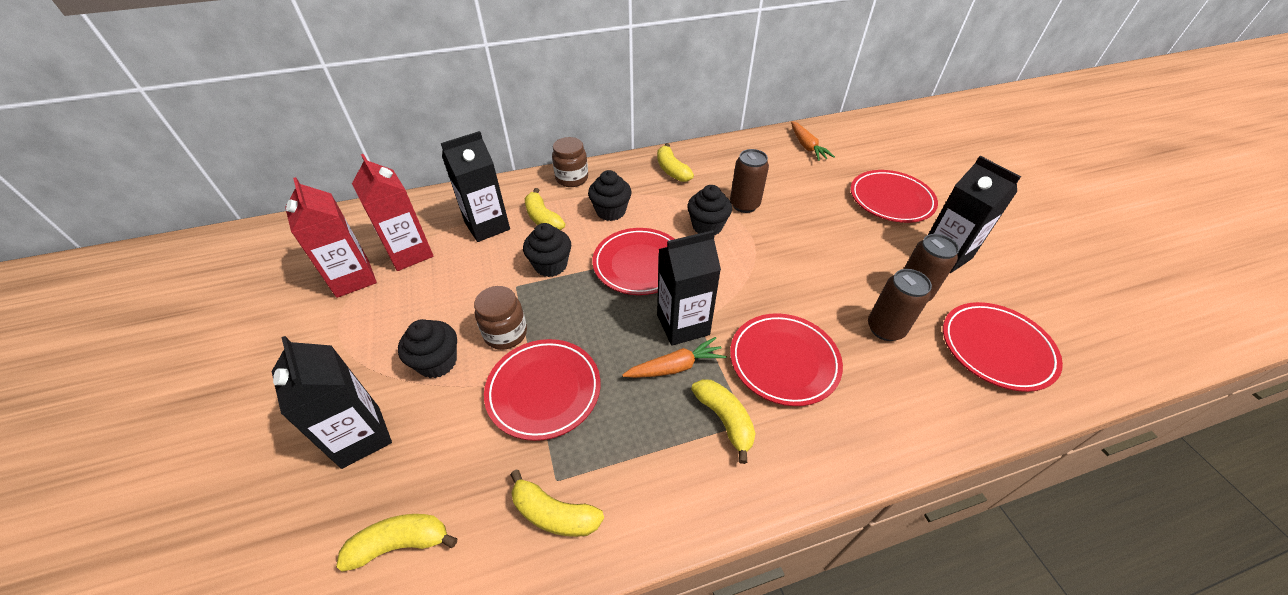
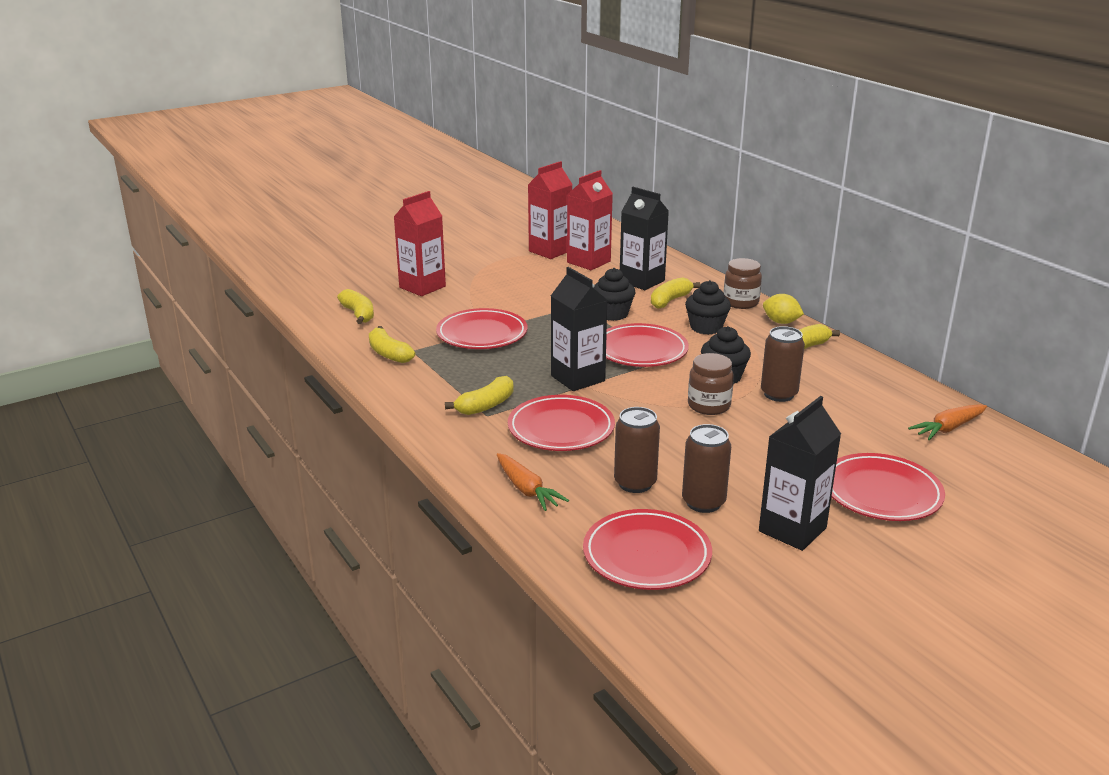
camera: 75 degrees right, 20 degrees down
black carton [271,336,392,469] -> red carton [394,191,446,296]
black cupcake [398,319,457,378] -> none
brown jar [474,286,527,350] -> brown jar moved to [688,353,734,415]
yellow banana [510,470,604,537] -> yellow banana turned 45 degrees counterclockwise [369,326,415,363]
orange carrot [622,337,727,378] -> orange carrot moved to [497,453,569,511]
none -> yellow lemon [763,294,804,324]

